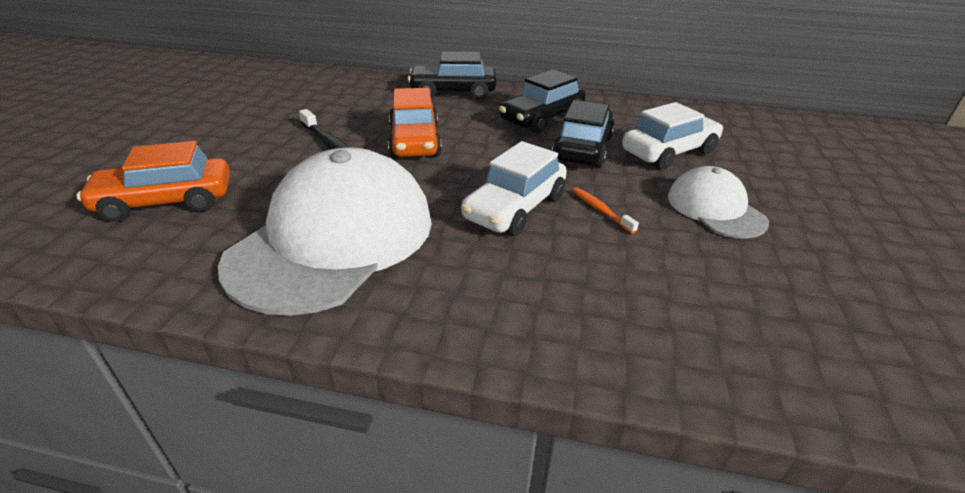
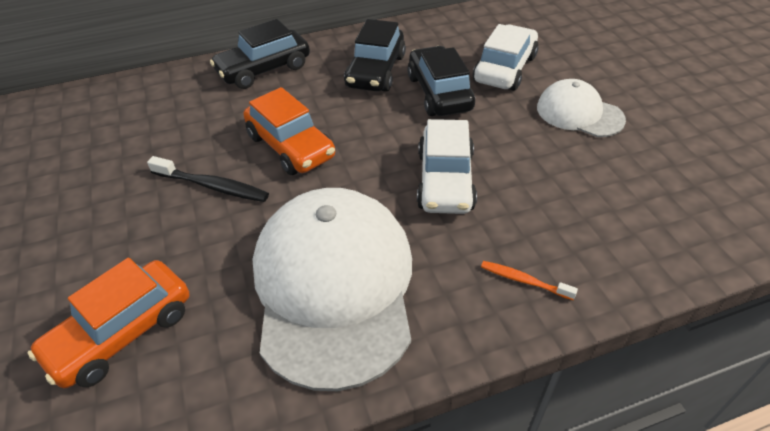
camera: 30 degrees left, 10 degrees up
orange toothbrush [572,187,639,234] -> orange toothbrush moved to [481,261,578,300]

